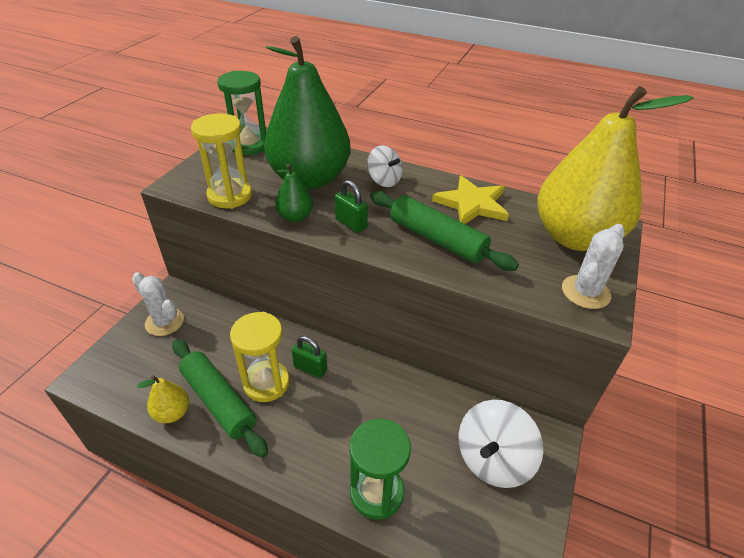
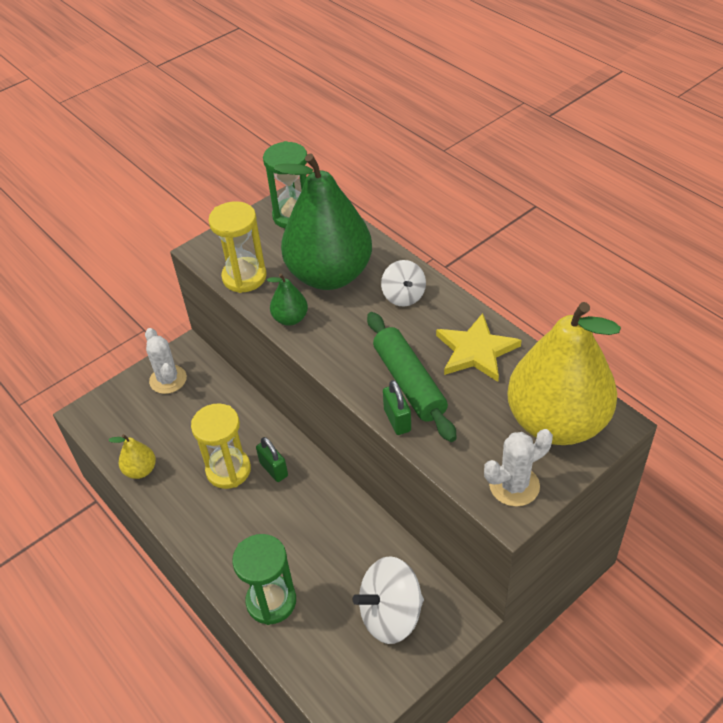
camera: 30 degrees right, 5 degrees up
green rolling pin [172,339,268,458] -> none
green padlock [335,180,368,233] -> green padlock moved to [383,380,411,435]

